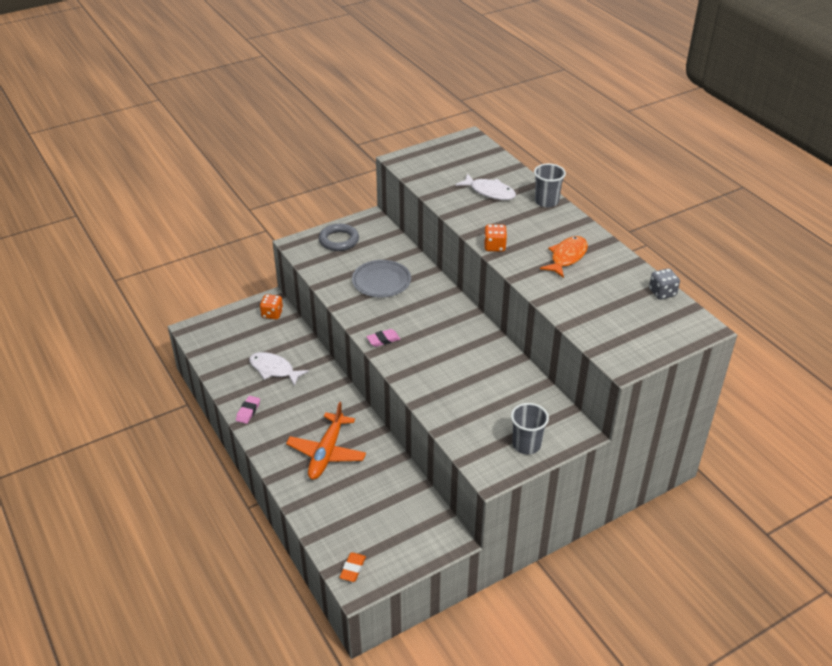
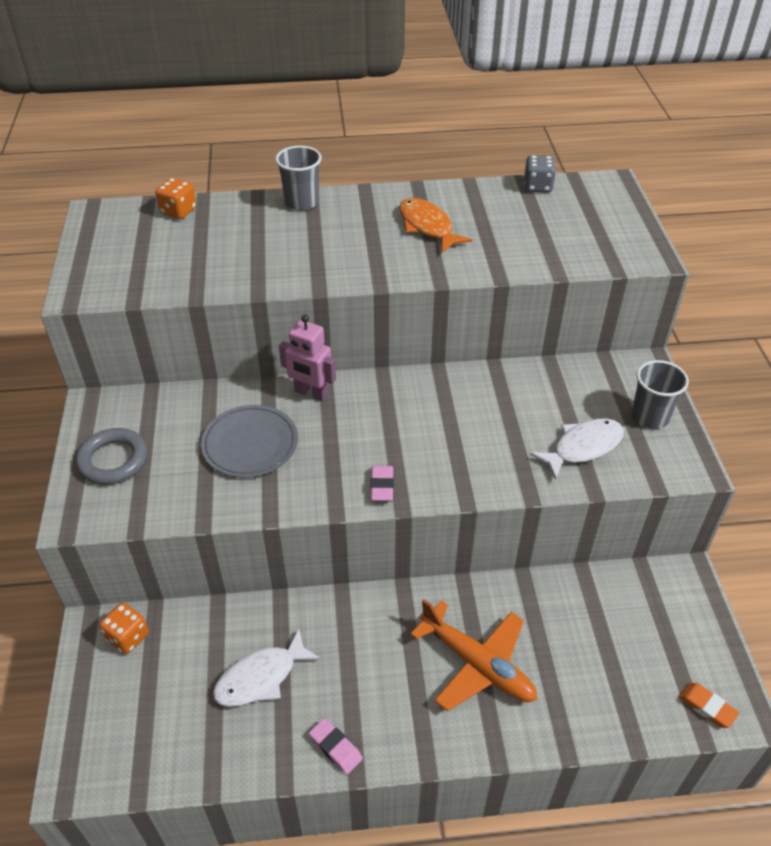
camera: 65 degrees left, 5 degrees up
white fish [455,173,516,200] -> white fish moved to [530,418,624,480]
orange dice [484,224,507,252] -> orange dice moved to [156,178,196,219]
none -> pink robot [279,315,336,402]

